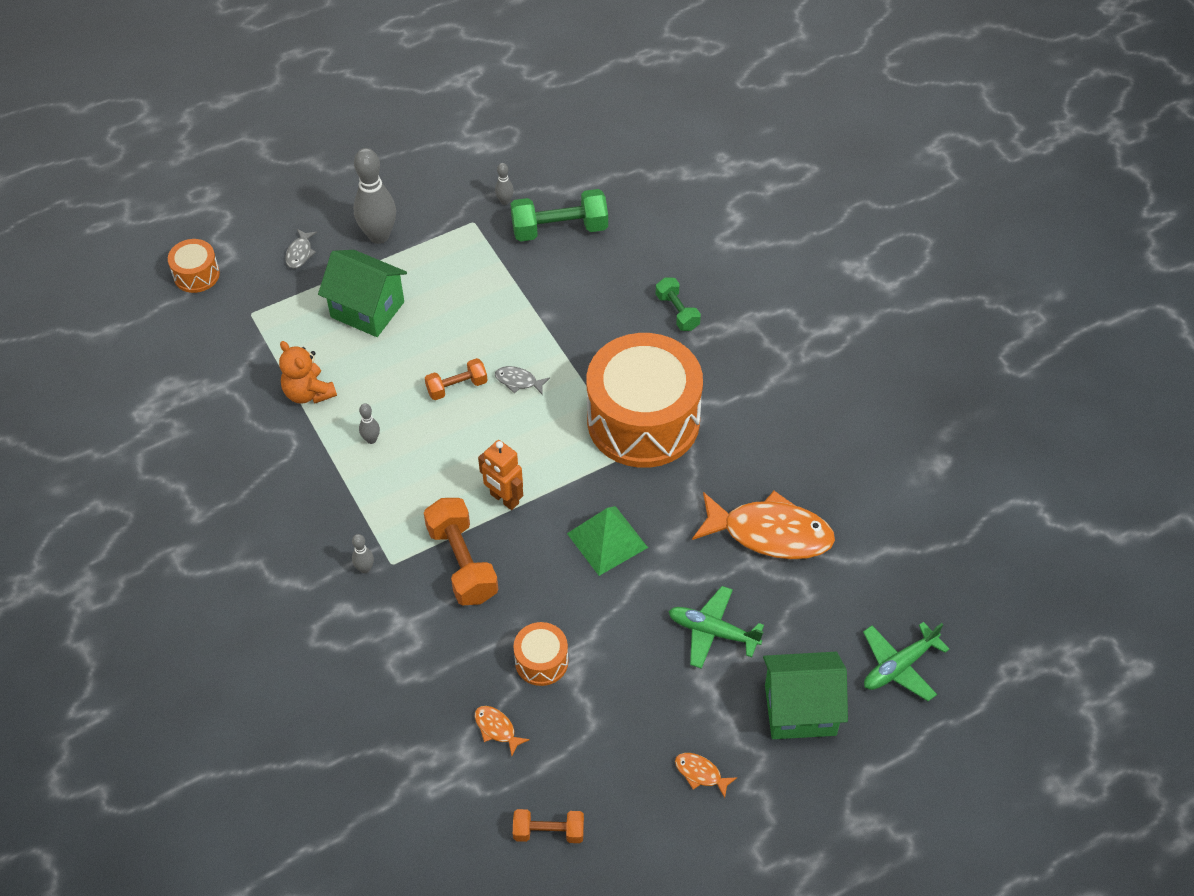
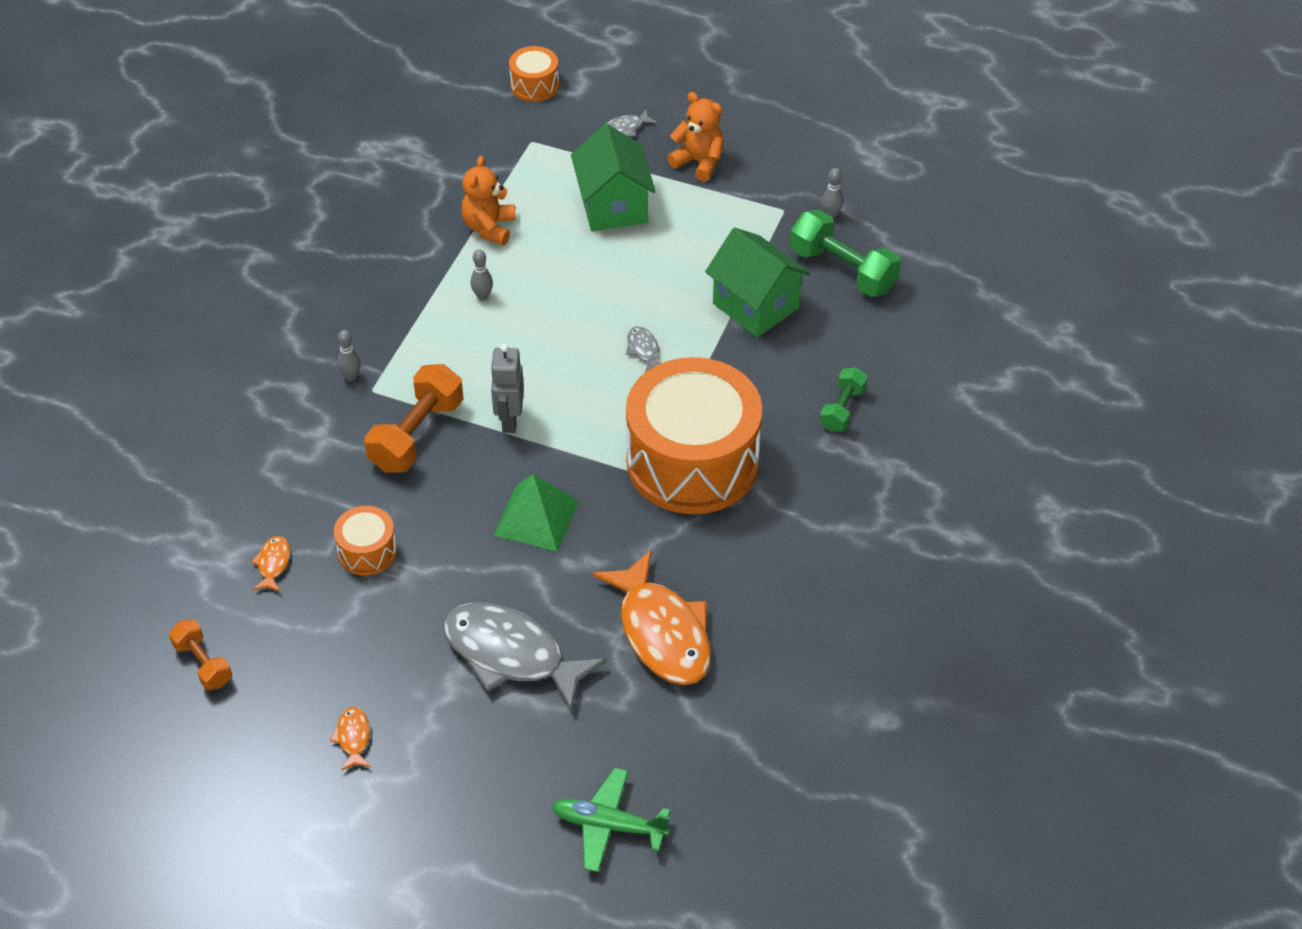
camera: 50 degrees right, 5 degrees down
grey bowling pin [353,148,396,244] -> orange teddy bear [667,92,723,182]
orange dumbbell [425,358,488,400] -> none
orange robot [478,440,523,510] -> grey robot [490,344,524,433]
green plane [668,586,764,669] -> grey fish [443,603,606,711]
green house [763,652,848,739] -> green house moved to [705,227,811,337]

